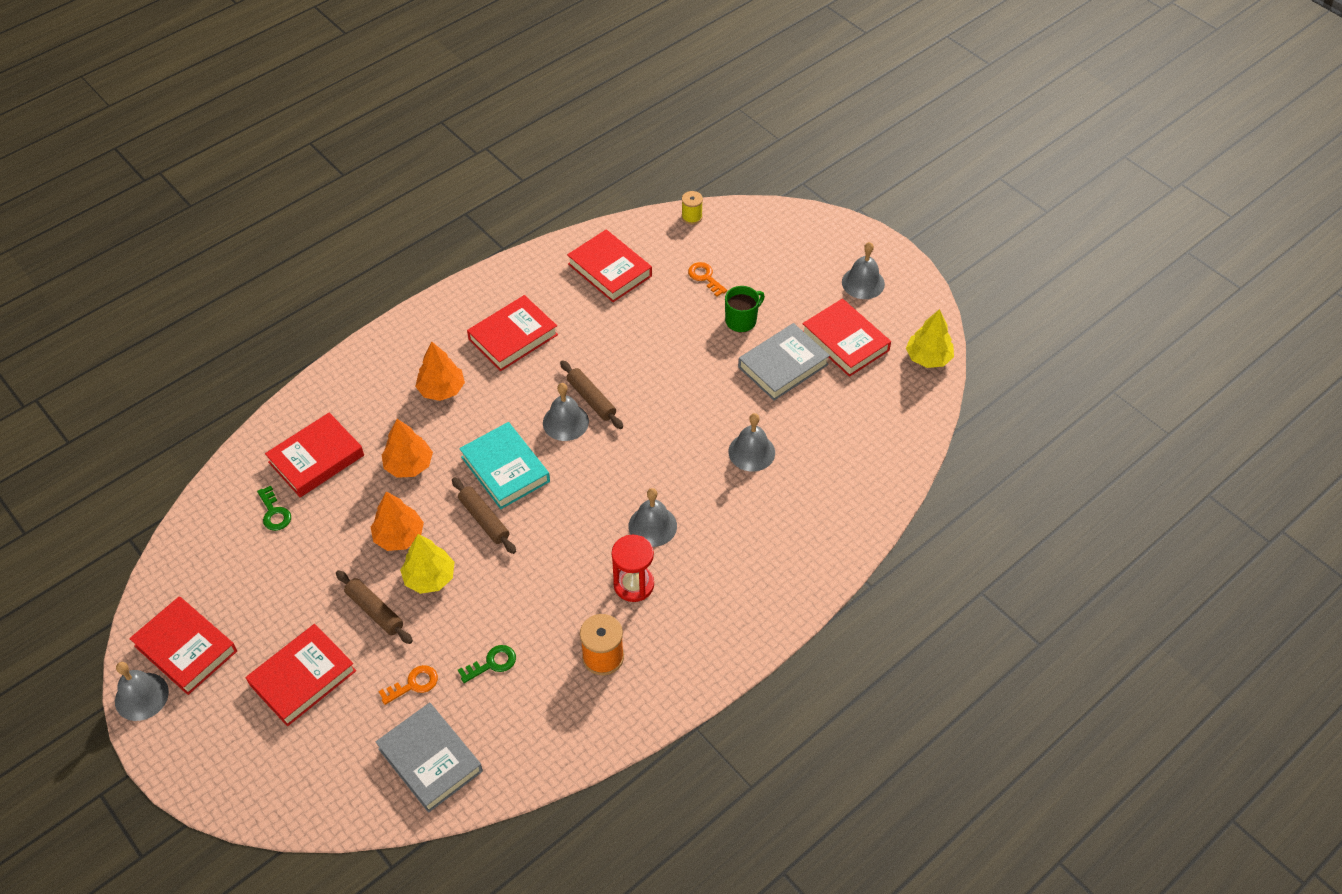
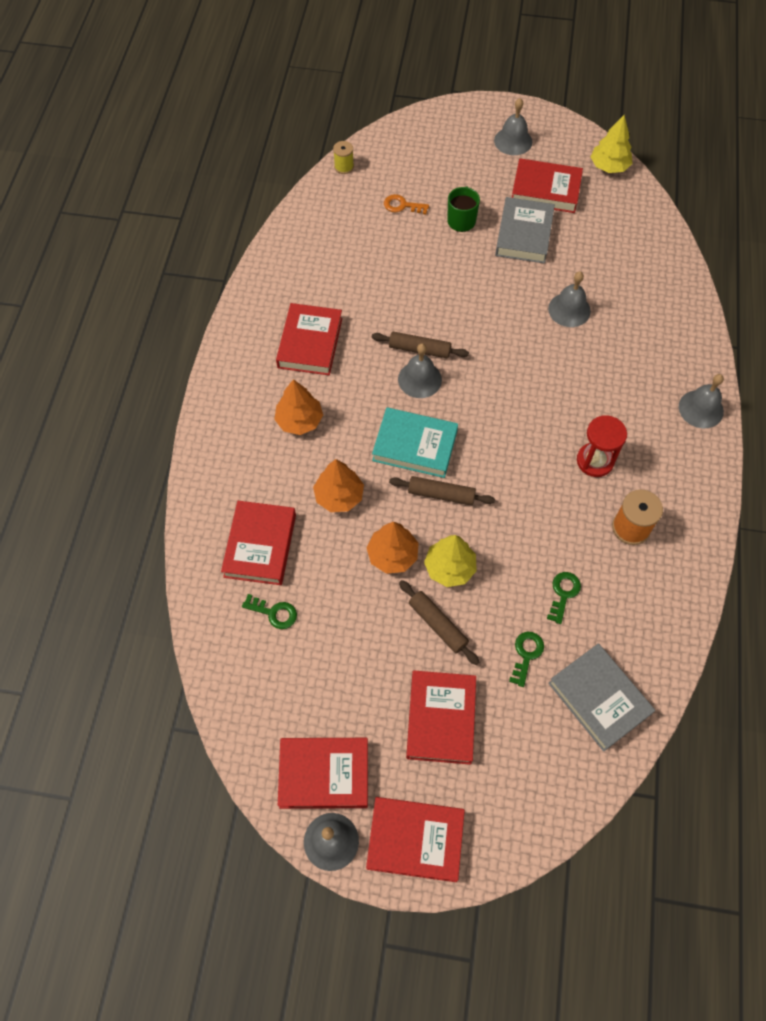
camera: 40 degrees left, 10 degrees up
brown rolling pin [336,570,413,644] -> brown rolling pin turned 45 degrees clockwise [399,580,480,665]
grey book [376,703,483,813] -> grey book turned 45 degrees clockwise [548,643,655,752]
orange key [378,665,438,705] -> green key [509,632,544,687]
red book [567,230,652,302] -> red book moved to [366,797,465,882]
grey bell [629,488,677,547] -> grey bell moved to [679,374,724,428]

